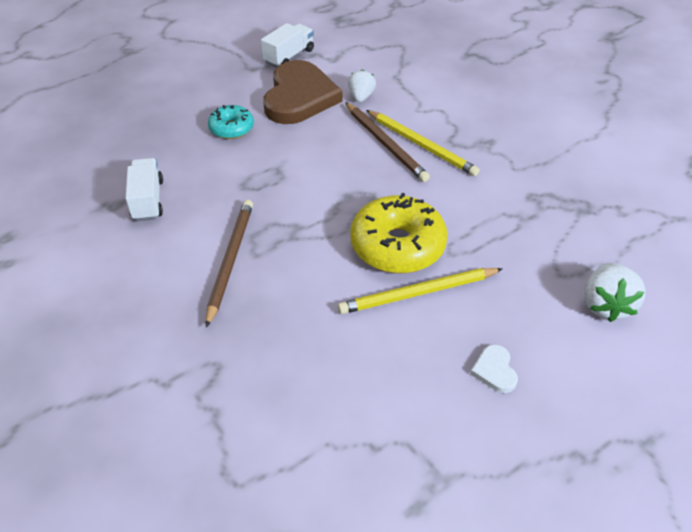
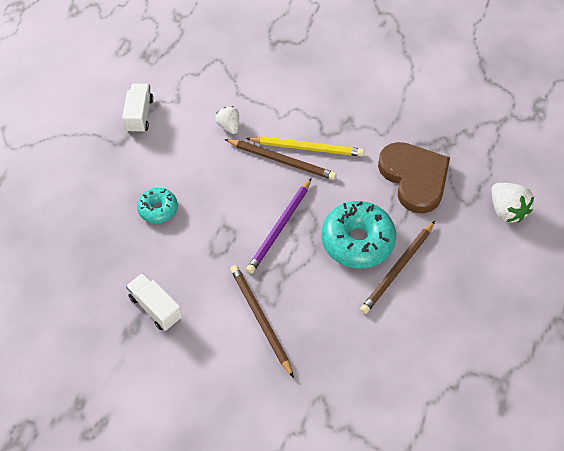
camera: 35 degrees left, 10 degrees up
brown heart [263,60,343,124] -> brown heart moved to [378,142,450,213]
yellow pencil [338,268,502,314] -> brown pencil [360,221,435,314]
yellow donut [350,193,448,274] -> turquoise donut [321,201,396,269]
white heart [470,345,518,393] -> none
none -> purple pencil [246,178,312,274]

